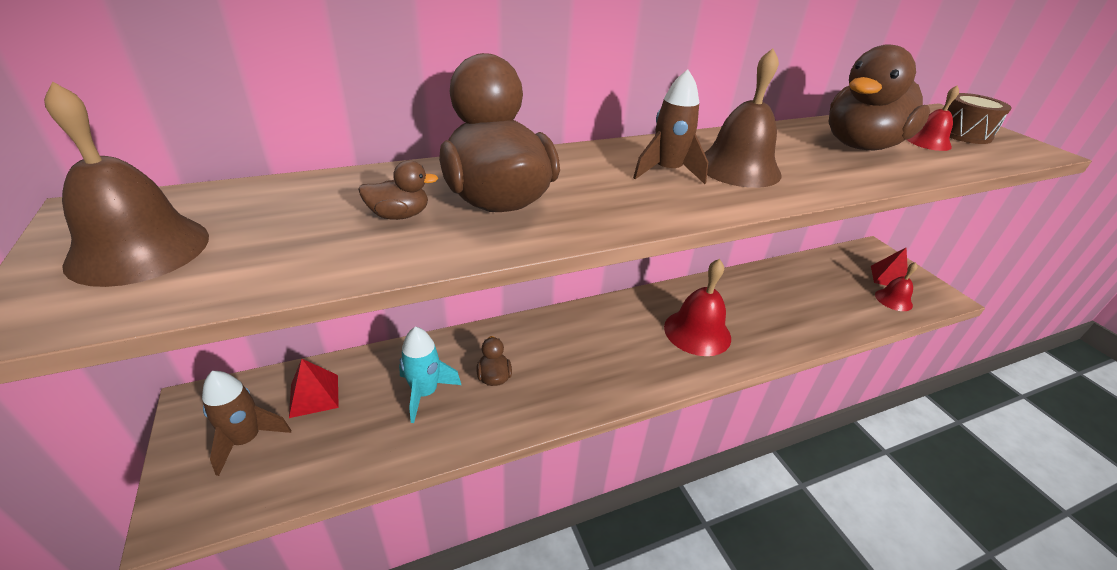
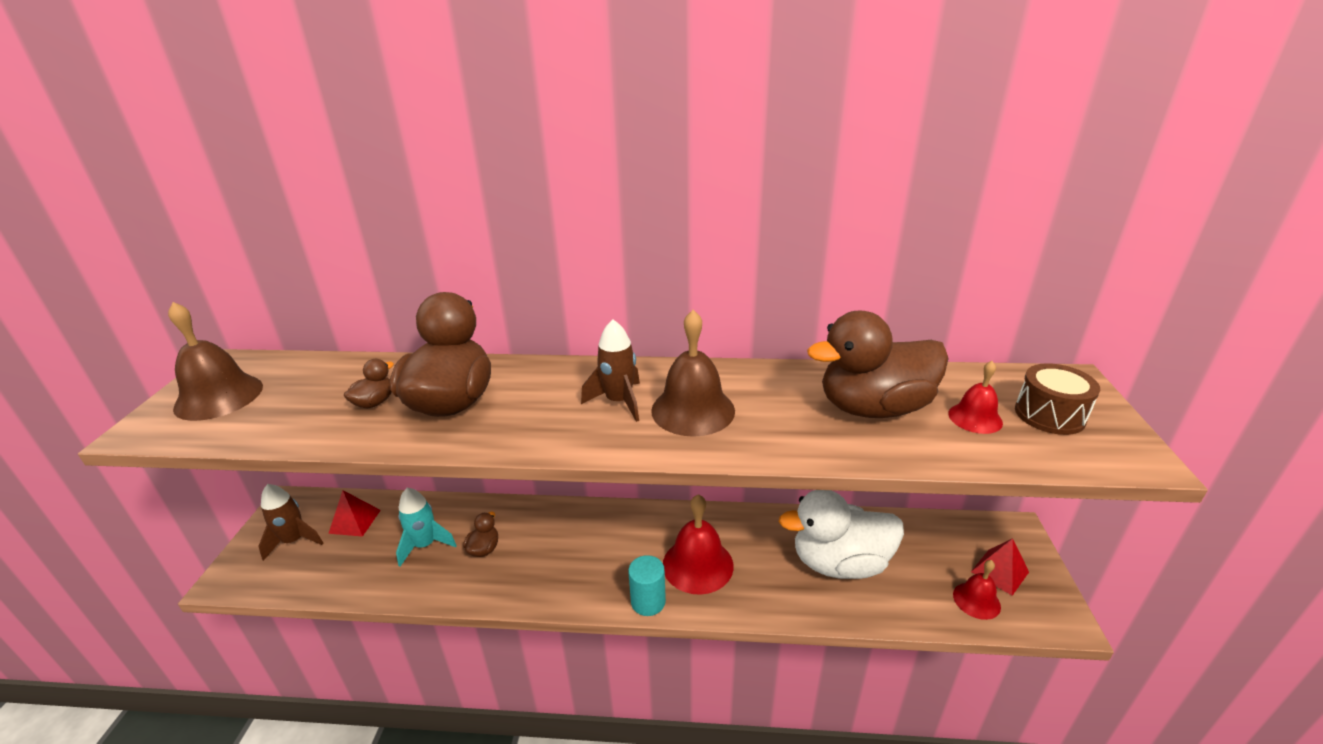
camera: 30 degrees right, 5 degrees down
brown duck [358,160,438,220] -> brown duck turned 75 degrees counterclockwise [344,359,394,408]
none -> turquoise cylinder [628,555,666,616]
none -> white duck [779,490,904,579]

